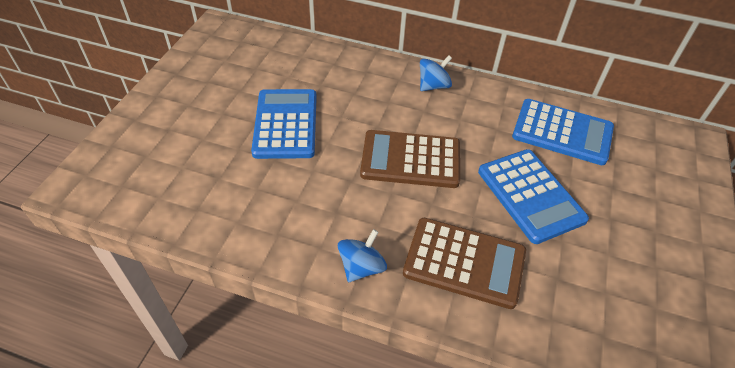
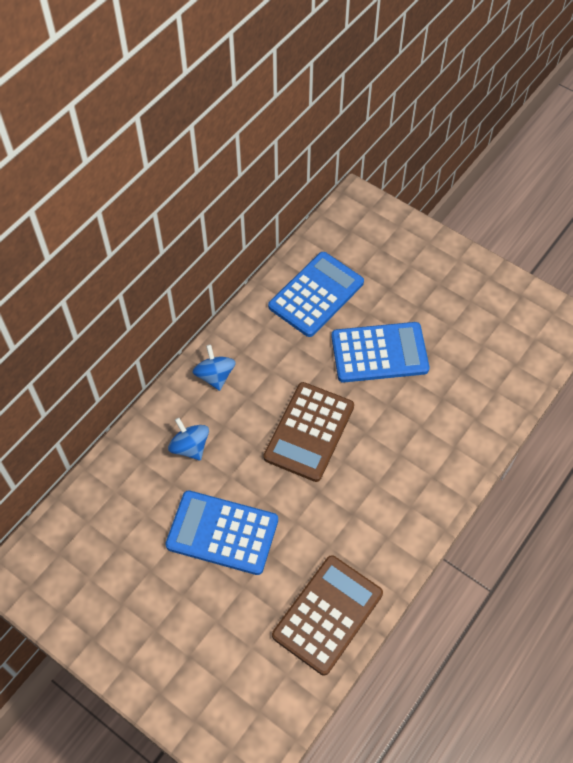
camera: 70 degrees left, 10 degrees up
blue spinning top [338,229,387,282] -> blue spinning top moved to [168,418,209,461]
brown calculator [403,218,526,309] -> brown calculator moved to [272,555,383,676]

